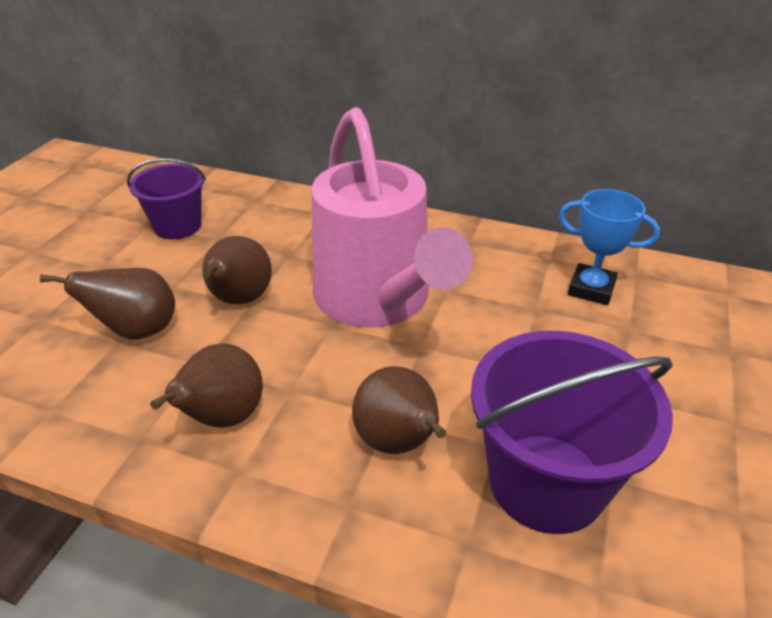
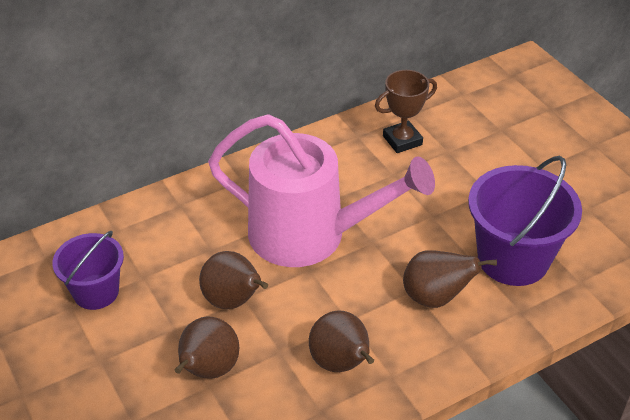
camera: 50 degrees left, 5 degrees up
blue trophy [559,189,660,305] -> brown trophy [375,70,437,153]

